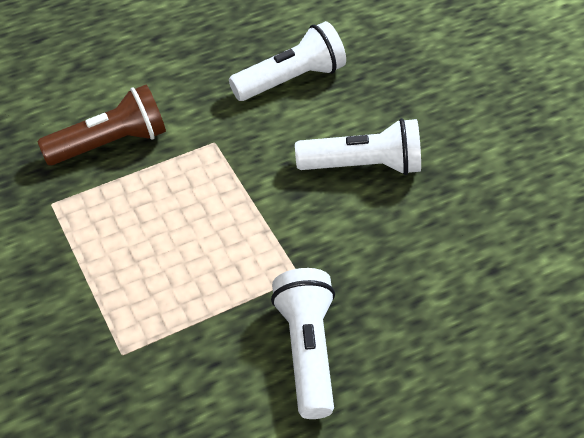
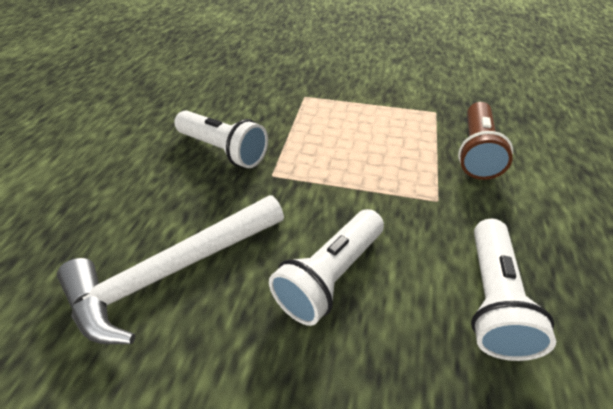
camera: 130 degrees right, 5 degrees down
none -> white hammer [57,195,284,344]

